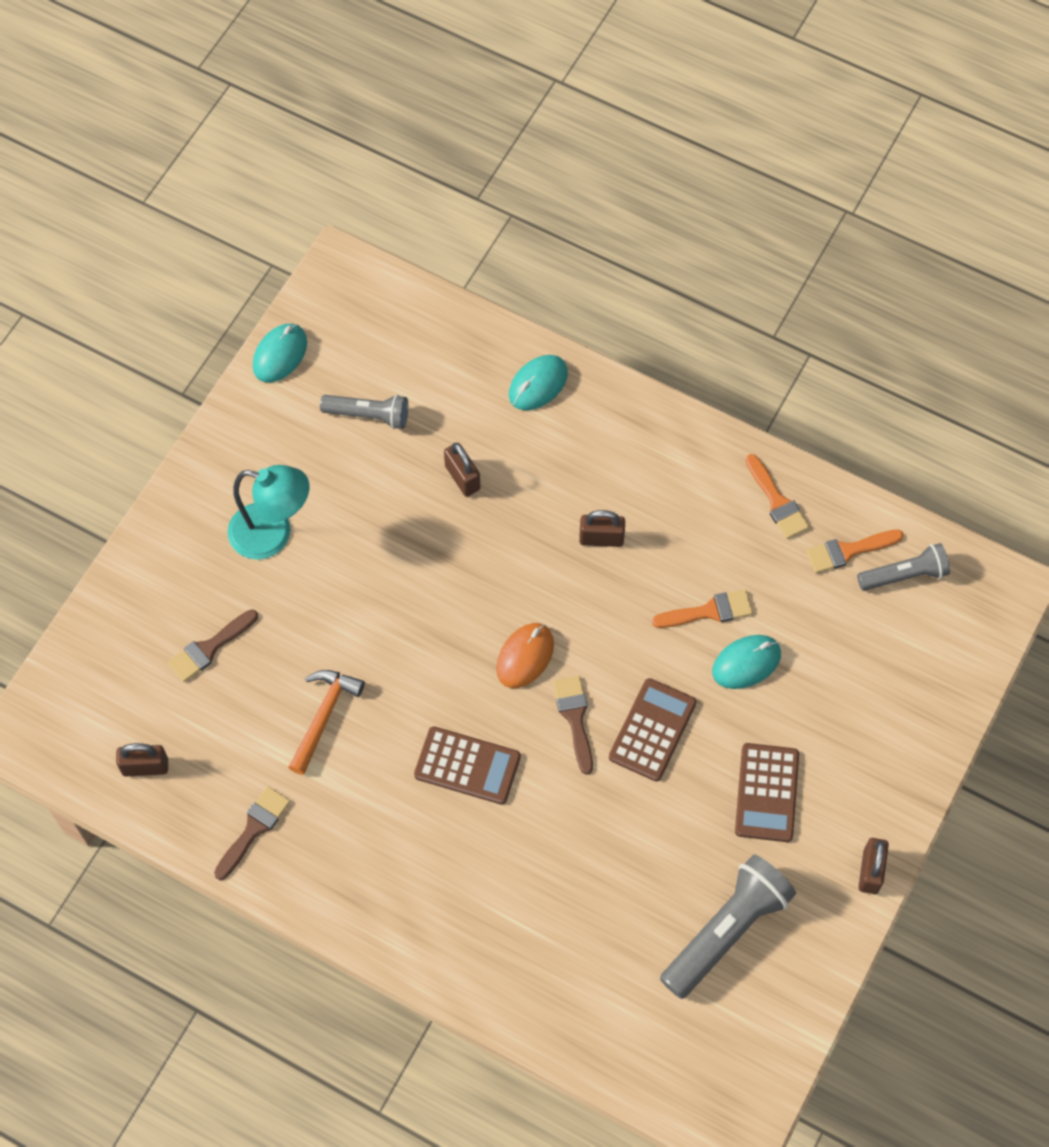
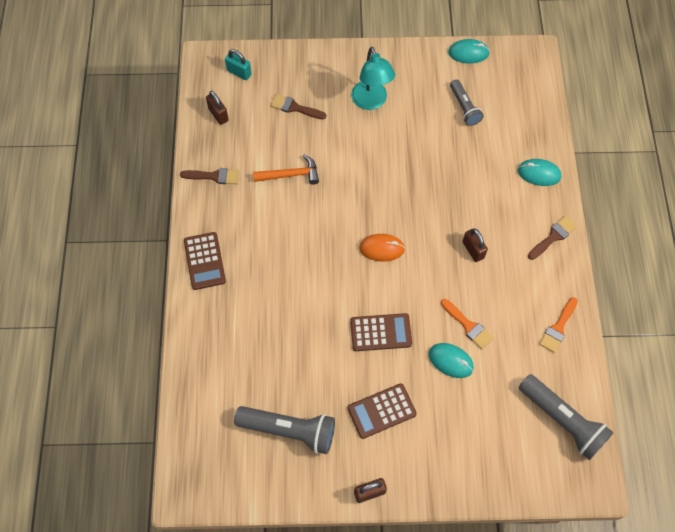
camera: 60 degrees right, 0 degrees up
brown calculator [414,726,521,805] -> brown calculator moved to [184,232,226,290]
brown padlock [444,443,480,497] -> none
brown brush [553,675,593,775] -> brown brush moved to [528,216,577,260]
orange brush [806,530,904,573] -> none
grey flashlight [857,543,950,591] -> grey flashlight [519,374,614,460], size x1.64
none -> turquoise padlock [225,49,252,80]

